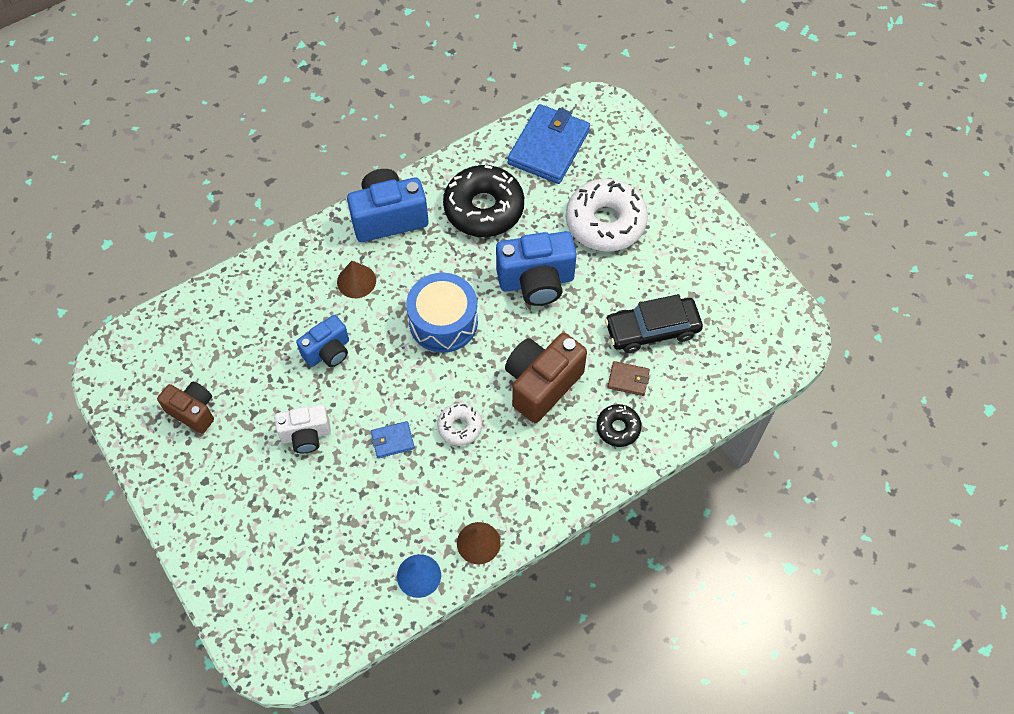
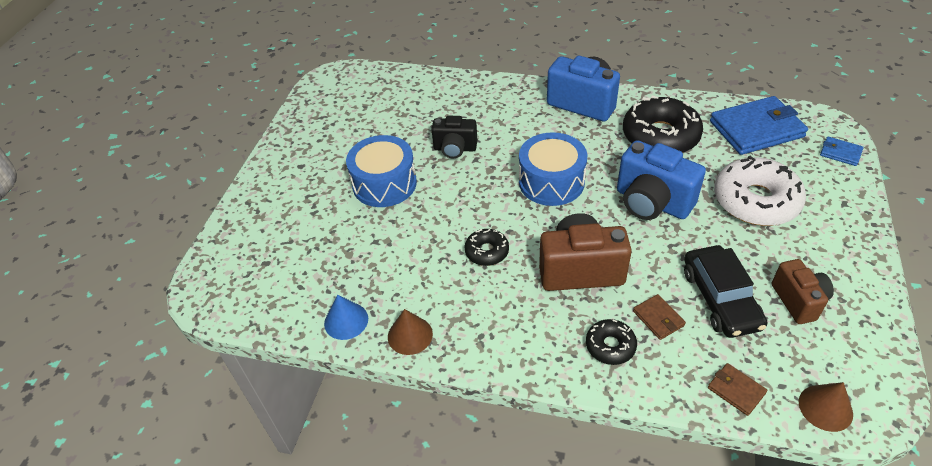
camera: 50 degrees right, 15 degrees down
brown camera [157,382,214,434] -> brown camera moved to [772,259,834,324]
white camera [274,405,331,453] -> blue drum [346,135,417,207]
blue camera [296,315,349,367] -> black camera [431,116,477,158]
brown cone [337,261,376,298] -> brown cone moved to [799,382,853,432]
blue wallet [371,421,415,458] -> blue wallet moved to [820,137,863,166]
white donut [437,403,482,446] -> black donut [464,229,509,266]
black car [605,294,703,353] -> black car turned 135 degrees counterclockwise [684,245,767,338]
none -> brown wallet [708,363,767,416]

